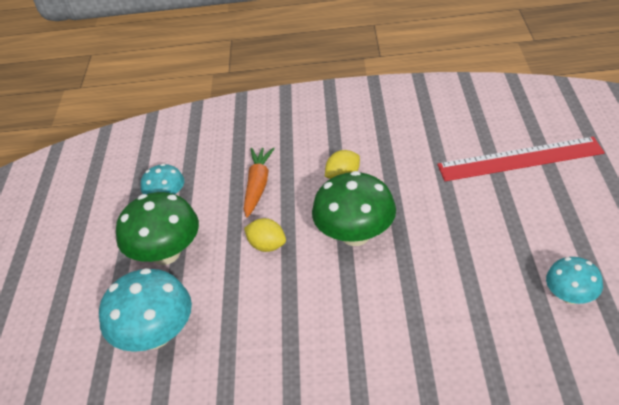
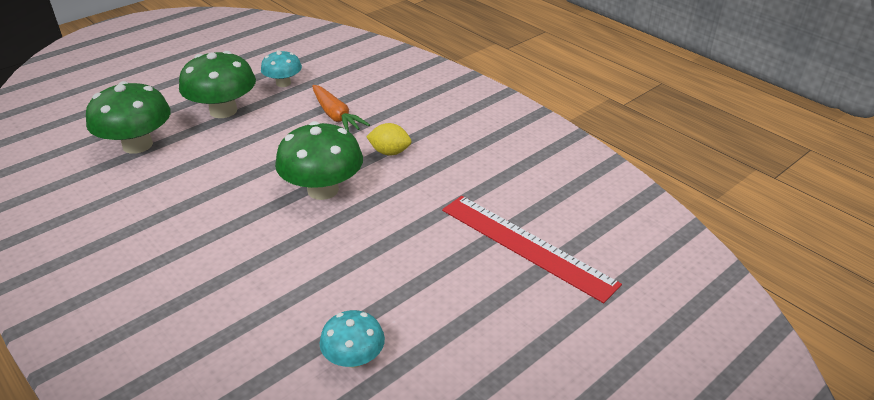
camera: 45 degrees right, 5 degrees down
turquoise mushroom [99,268,192,352] -> green mushroom [86,81,171,154]
orange carrot [244,147,275,218] -> orange carrot turned 90 degrees clockwise [312,85,370,131]
yellow lemon [244,218,286,252] -> none

